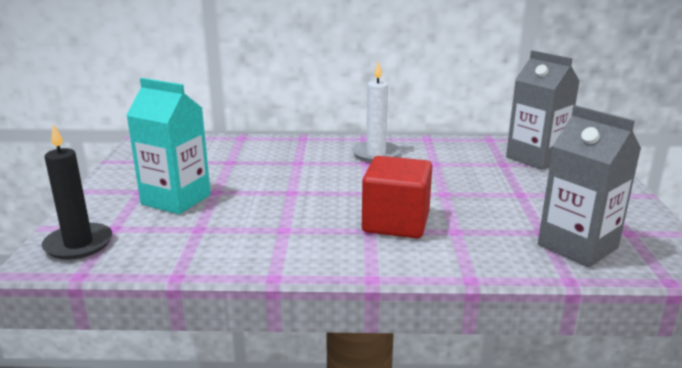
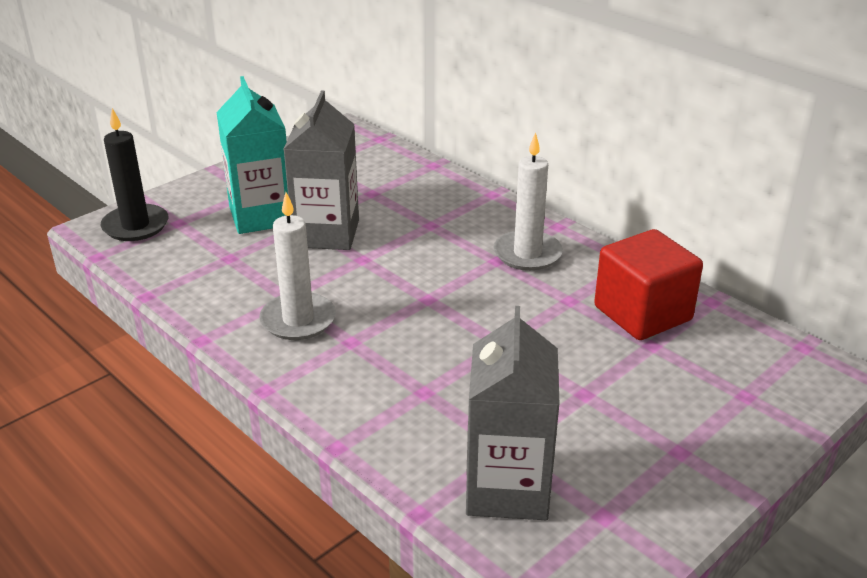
camera: 45 degrees right, 10 degrees up
red cube [362,156,432,239] -> red cube moved to [594,229,703,340]
grey carton [506,50,580,170] -> grey carton moved to [284,90,359,250]
none -> white candle [259,192,336,340]

